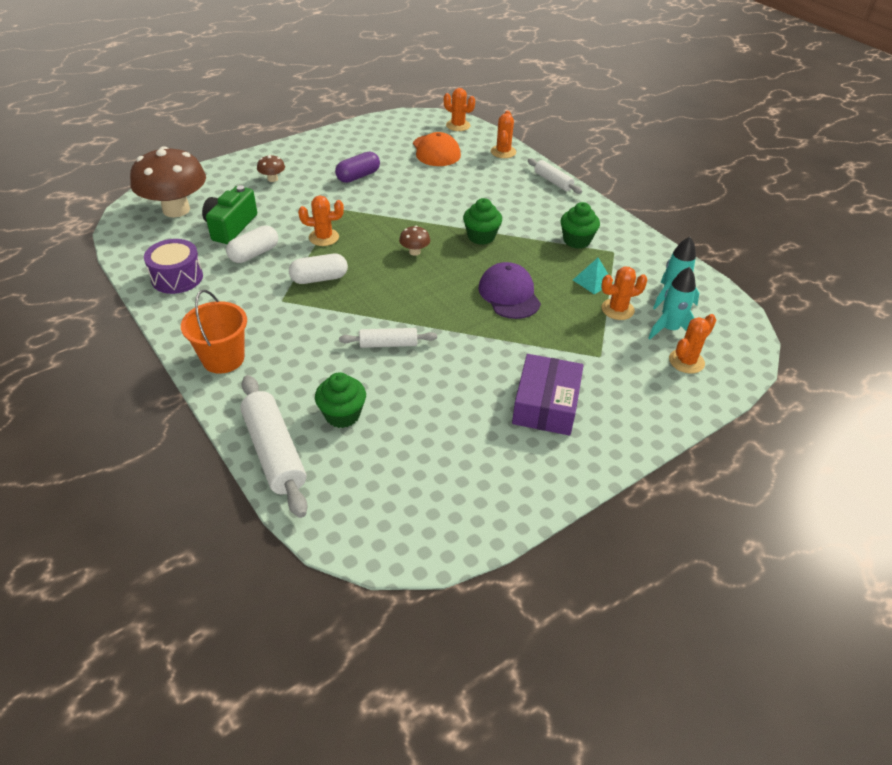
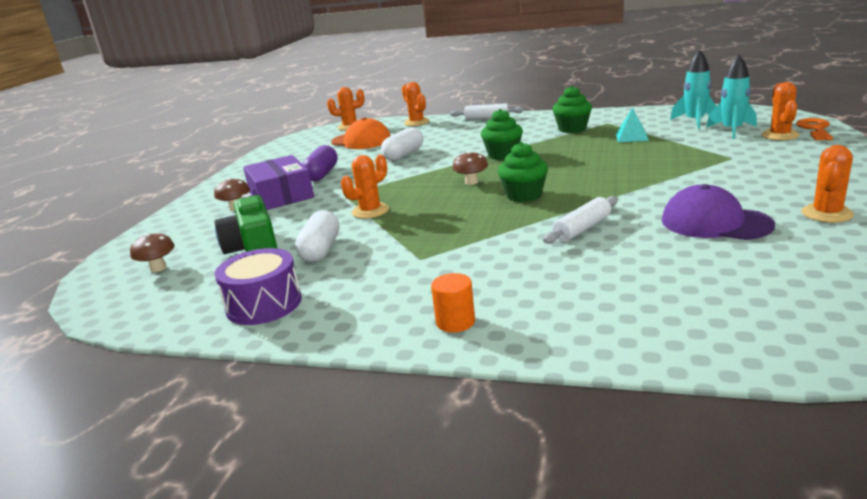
camera: 35 degrees left, 20 degrees down
brown mushroom [130,146,206,217] -> brown mushroom [130,232,175,272], size x0.41
orange bucket [181,290,247,374] -> orange cylinder [431,273,475,333]
white rolling pin [240,375,308,518] -> none
white capsule [289,254,348,284] -> white capsule moved to [381,127,423,161]
green cupcake [315,372,366,428] -> green cupcake moved to [498,142,548,202]
purple cap [478,262,541,319] -> purple cap moved to [662,184,775,240]
purple box [512,354,584,436] -> purple box moved to [243,155,314,210]
orange cactus [601,266,647,320] -> orange cactus moved to [801,145,854,223]
none -> orange key [796,118,833,140]

